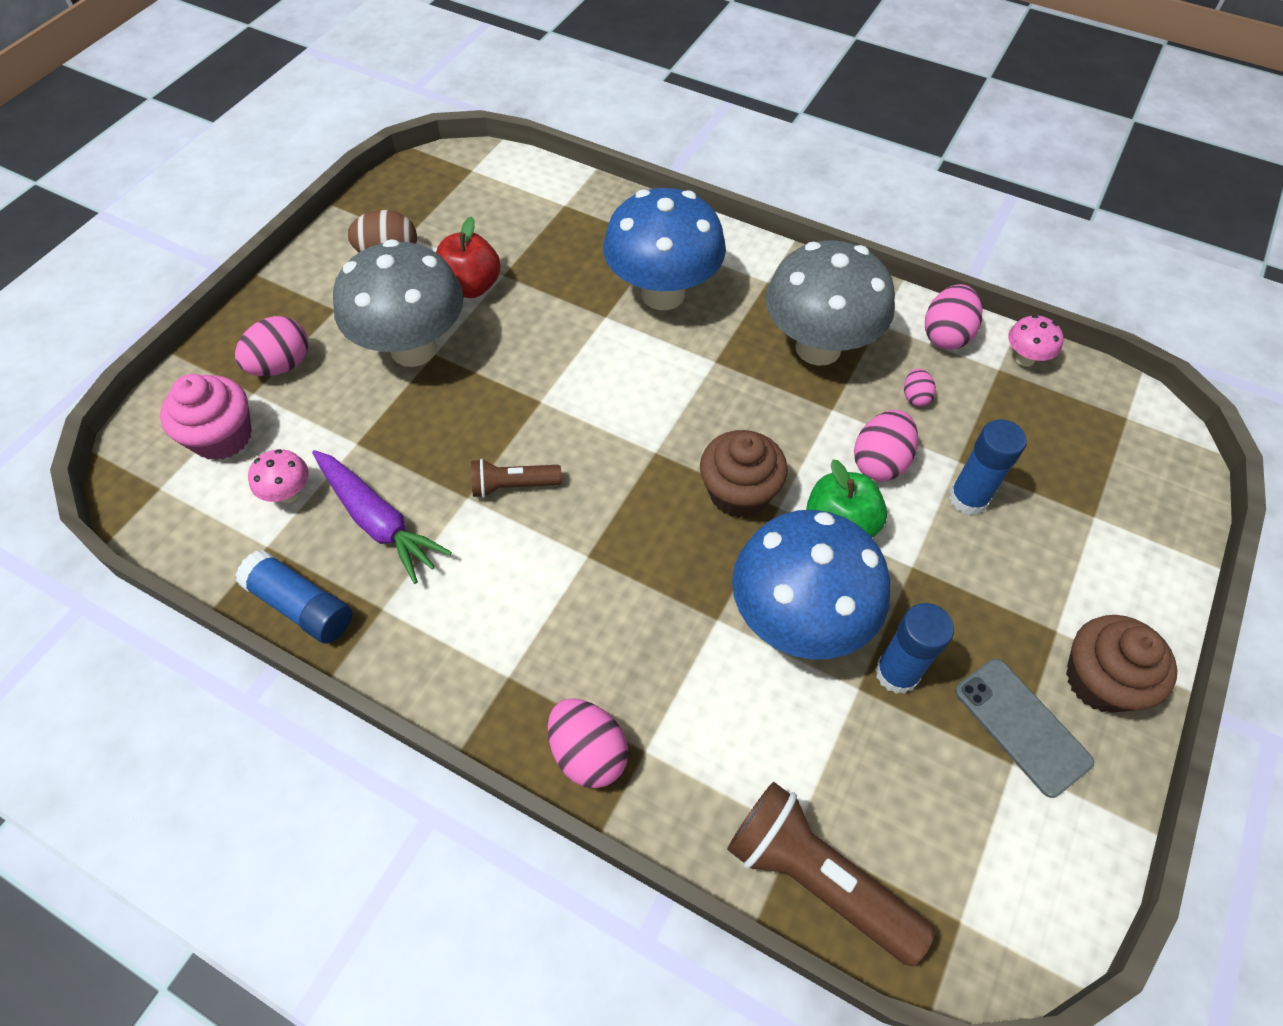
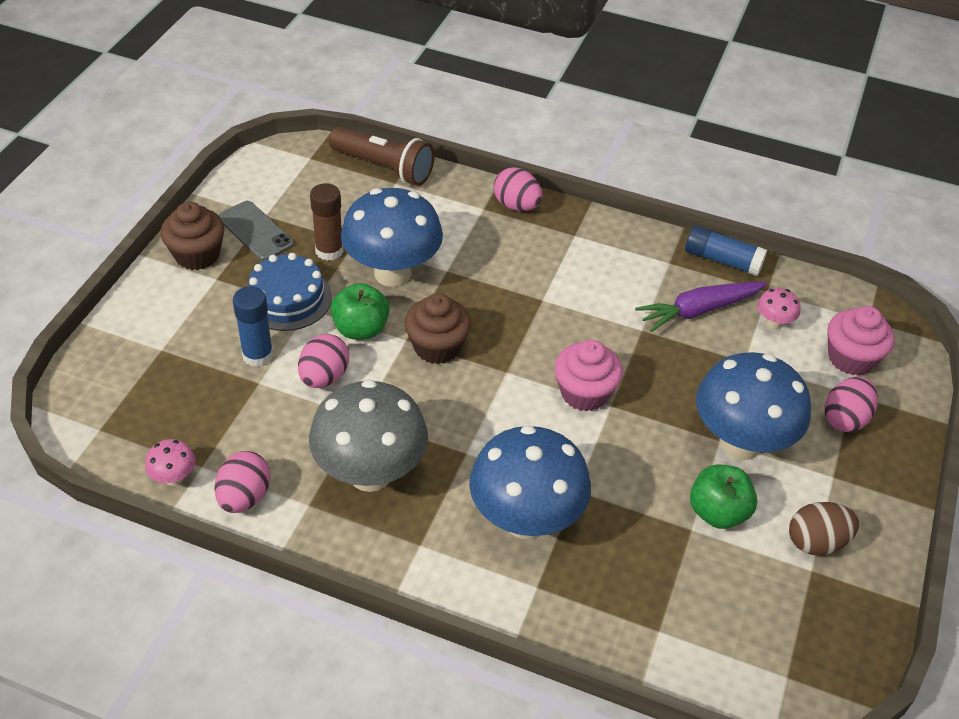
camera: 170 degrees right, 10 degrees down
purple carrot [312,450,452,584] -> purple carrot turned 60 degrees counterclockwise [635,282,767,332]
grey mushroom [333,239,464,367] -> blue mushroom [696,352,811,460]
red apple [436,216,501,298] -> green apple [690,464,757,529]
brown flashlight [471,459,562,498] -> none
blue glue stick [875,603,954,694] -> brown glue stick [310,183,344,261]
pink egg [904,368,936,407] -> none
none -> blue cake [247,253,332,331]
none -> pink cupcake [555,340,623,412]

